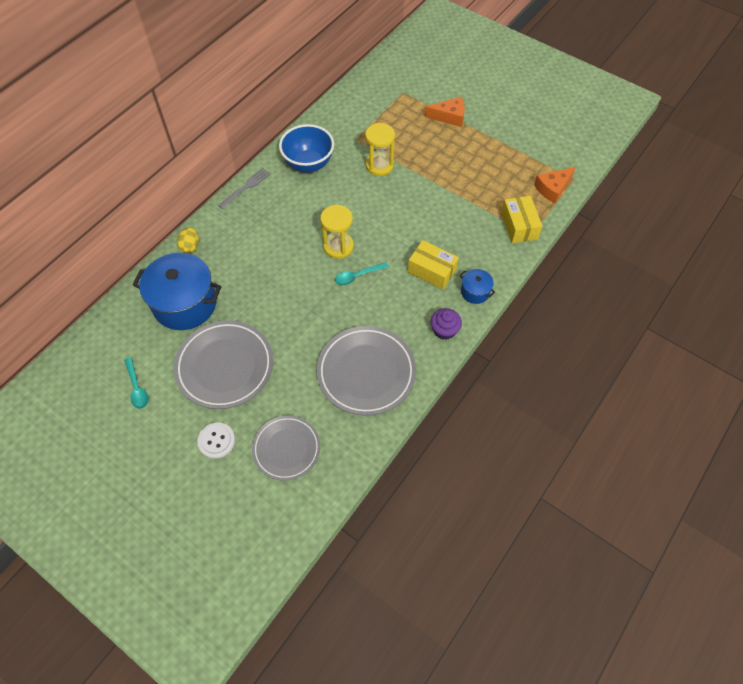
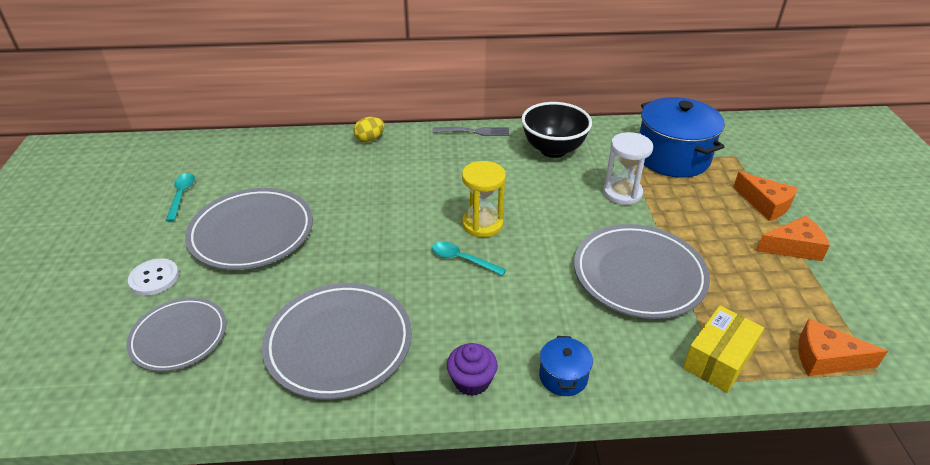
camera: 50 degrees right, 20 degrees down
turquoise spoon [124,357,149,409] -> turquoise spoon turned 150 degrees clockwise [166,173,195,221]
blue pot [133,253,221,330] -> blue pot moved to [640,97,725,178]
blue bowl [279,124,334,173] -> black bowl [521,102,592,158]
yellow hourglass [365,123,395,176] -> white hourglass [603,132,653,205]
yellow box [408,240,459,290] -> none
none -> grey plate [574,224,710,319]
none -> orange cheese [756,216,830,261]

